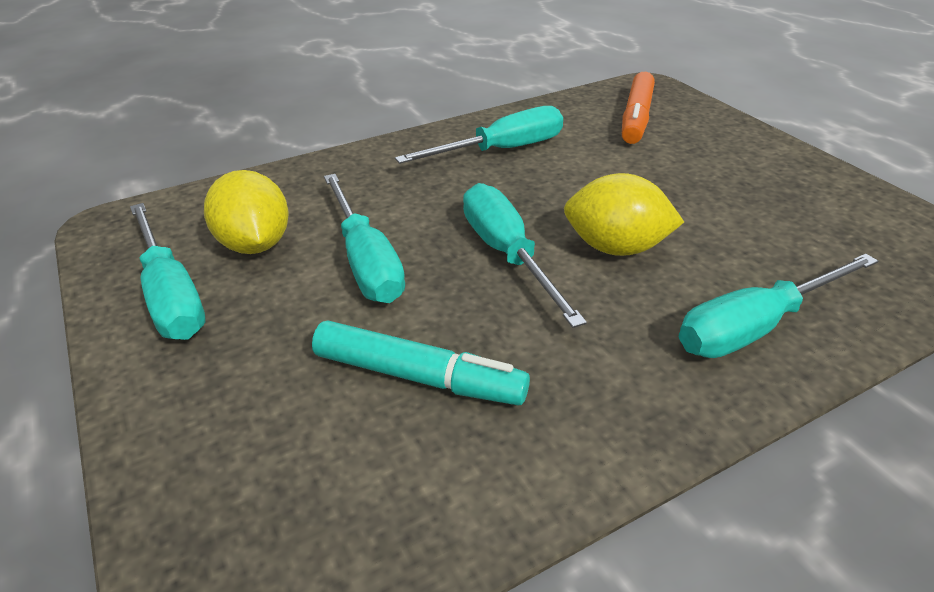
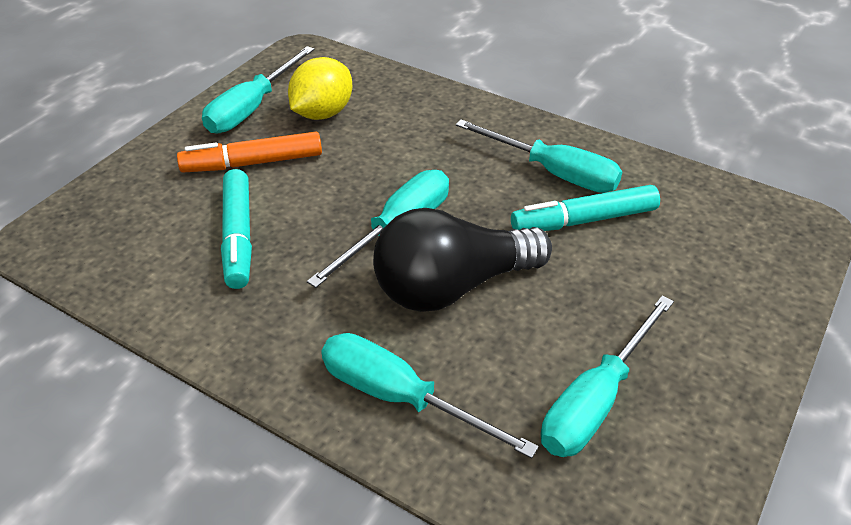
camera: 60 degrees right, 5 degrees up
turquoise screwdriver [324,174,405,303] -> turquoise screwdriver moved to [541,295,674,457]
yellow lemon [564,173,684,256] -> black light bulb [373,208,552,312]
orange marker [622,72,655,144] -> orange marker moved to [177,132,322,173]
none -> turquoise marker [511,185,660,231]

